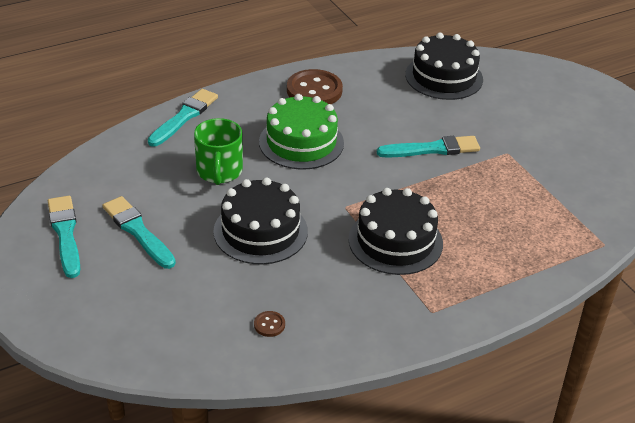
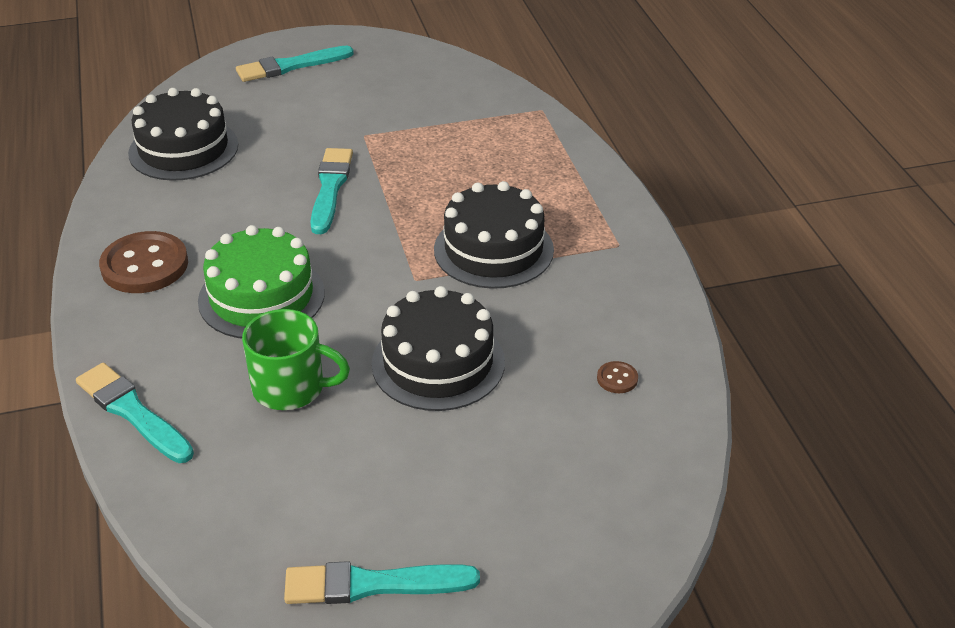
camera: 75 degrees left, 0 degrees up
turquoise brush [103,196,176,269] -> turquoise brush moved to [236,46,354,82]

